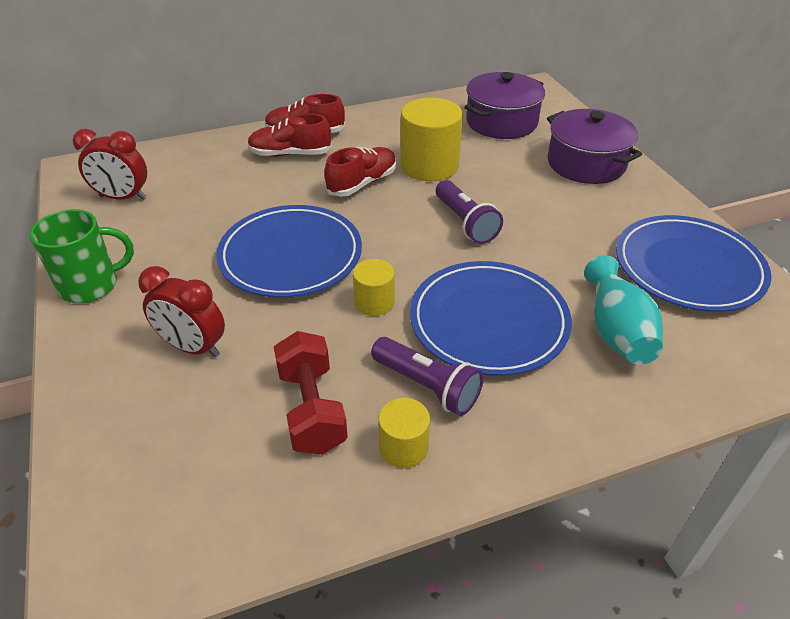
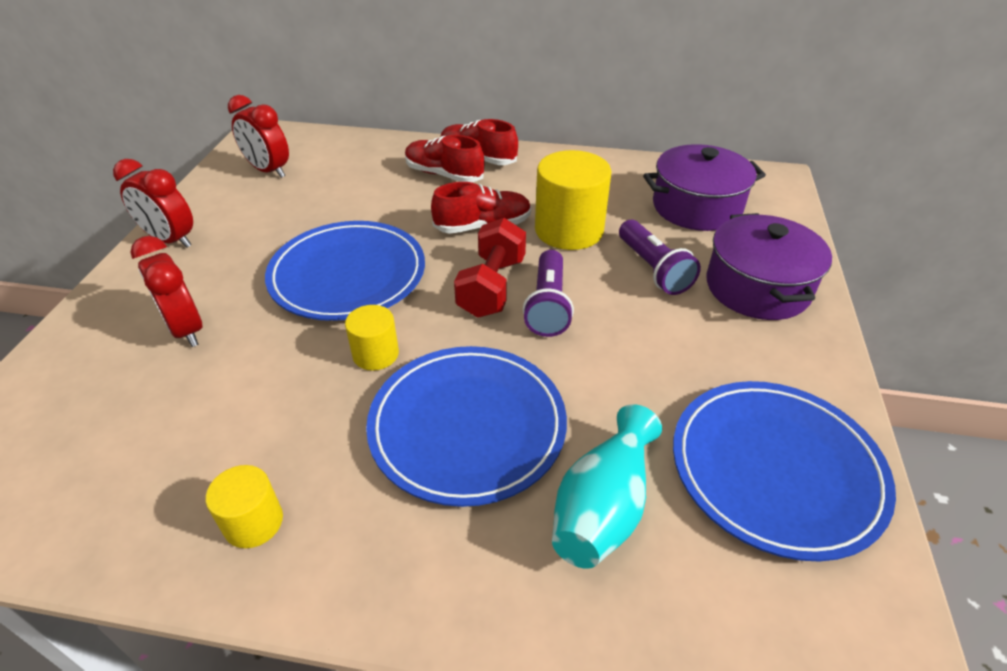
camera: 30 degrees right, 0 degrees up
green mug [29,209,134,303] -> red clock [113,159,193,248]
red dumbbell [274,331,348,454] -> red dumbbell moved to [454,218,526,318]
purple flashlight [371,337,484,416] -> purple flashlight moved to [619,220,701,295]

